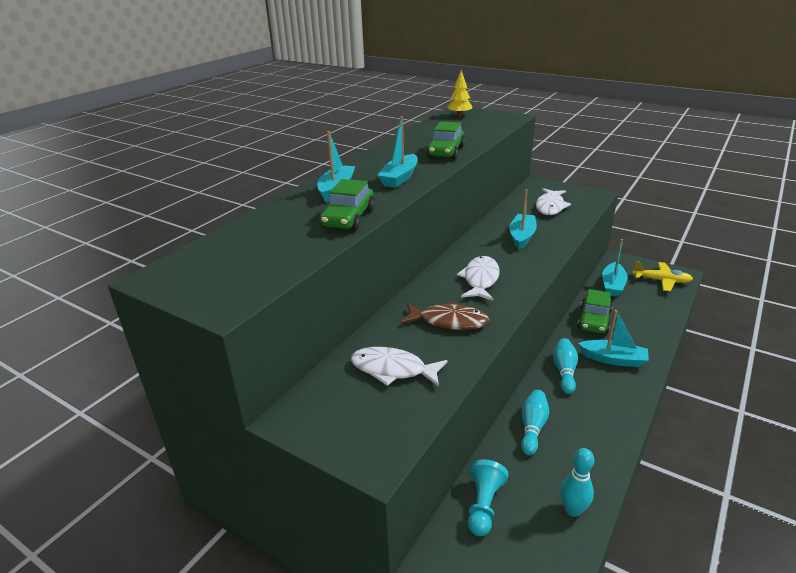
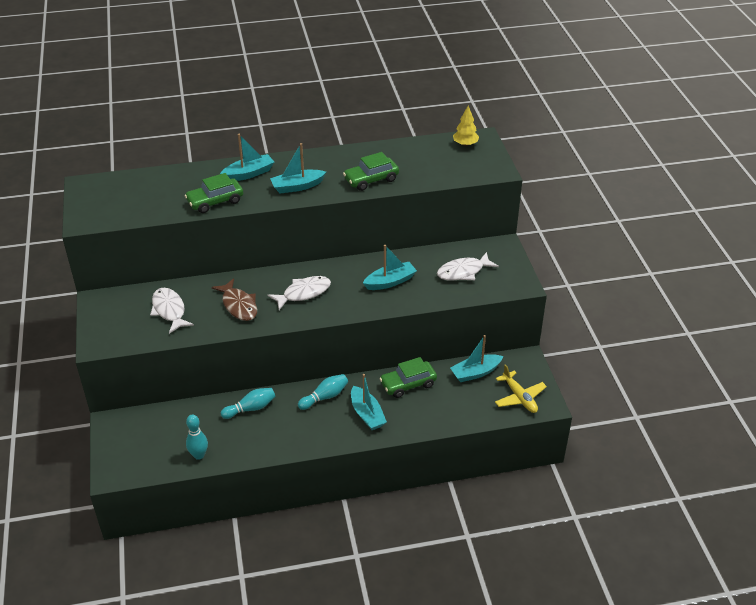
camera: 45 degrees right, 10 degrees up
turquoise pawn [468,459,509,536] -> none

